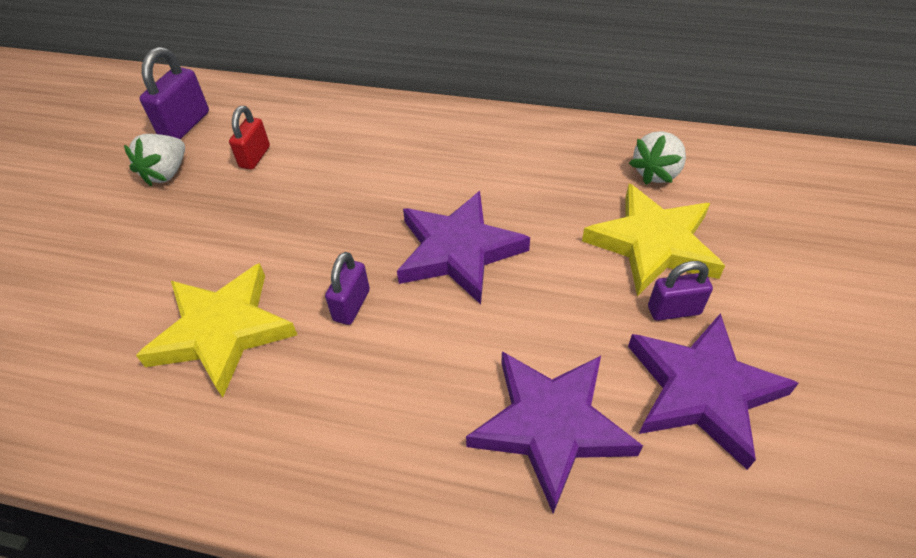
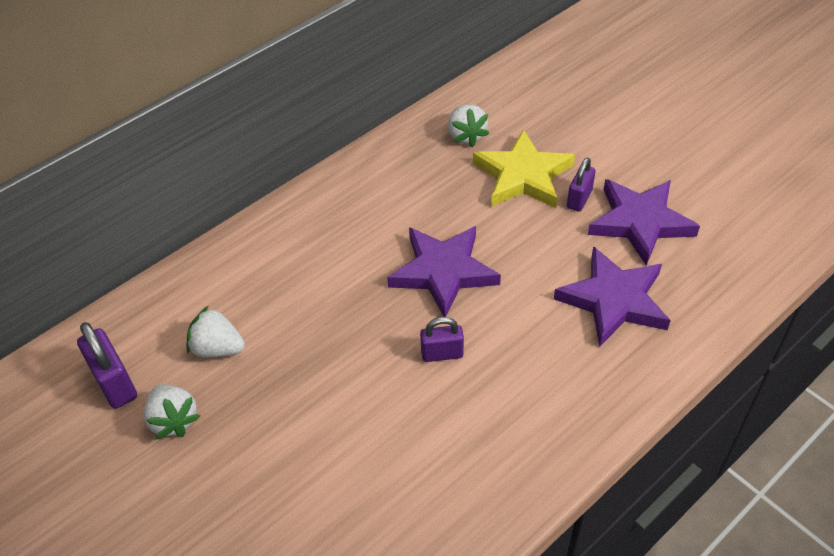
camera: 55 degrees left, 0 degrees up
yellow star [136,263,297,398] -> none
red padlock [229,106,270,170] -> white strawberry [186,306,245,357]
purple padlock [325,252,370,325] -> purple padlock turned 60 degrees counterclockwise [420,317,464,362]

